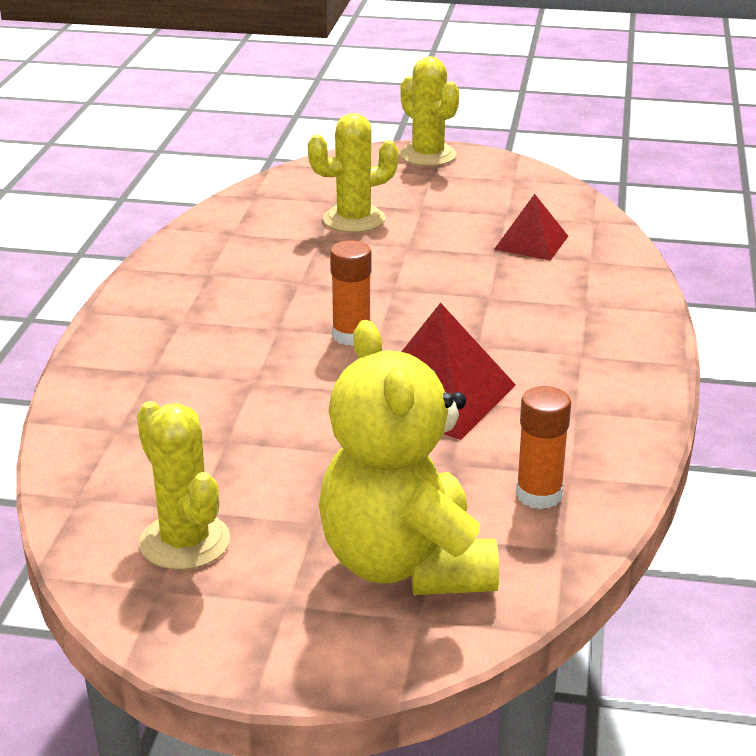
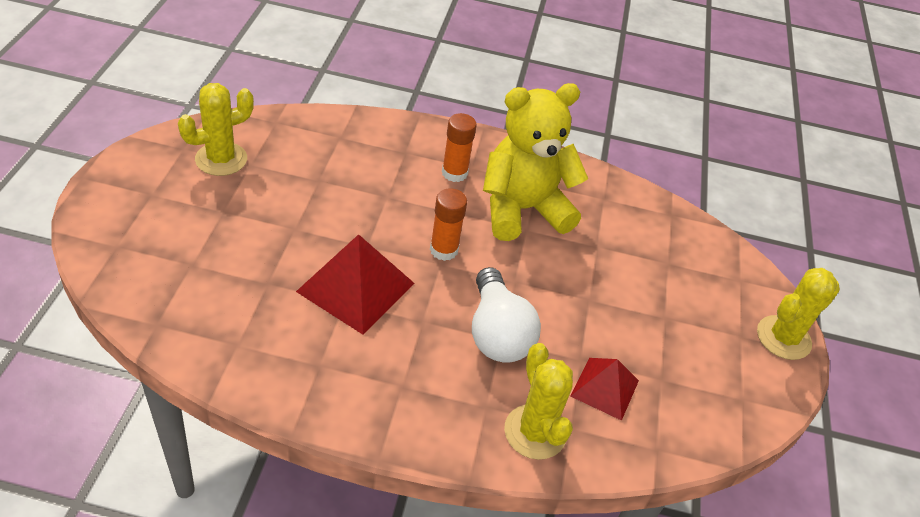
camera: 85 degrees right, 15 degrees up
yellow cactus [307,113,399,233] -> yellow cactus moved to [504,343,573,460]
yellow teddy bear [319,320,499,595] -> yellow teddy bear moved to [483,83,588,241]
orange glue stick [516,386,571,509] -> orange glue stick moved to [442,113,477,182]
none -> white light bulb [472,267,541,363]

